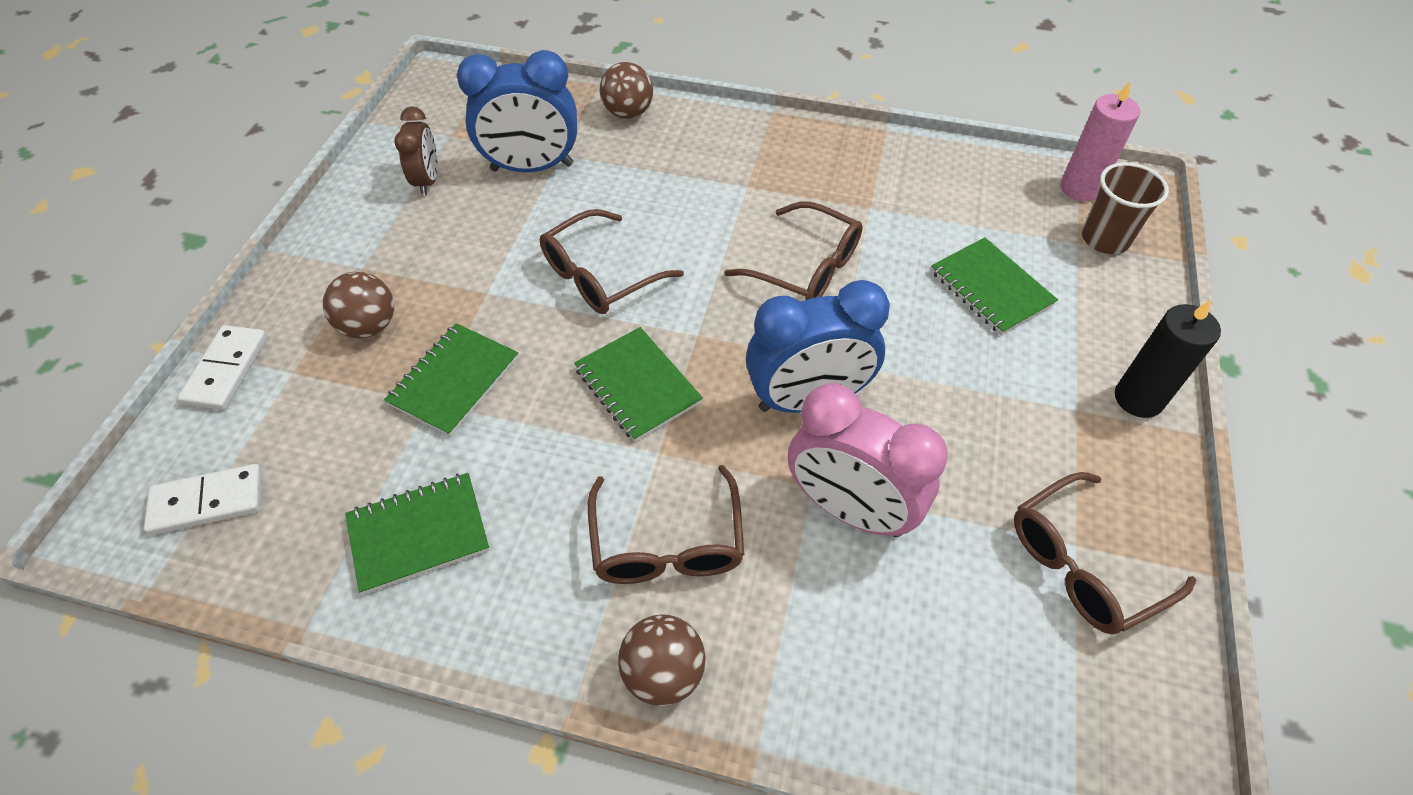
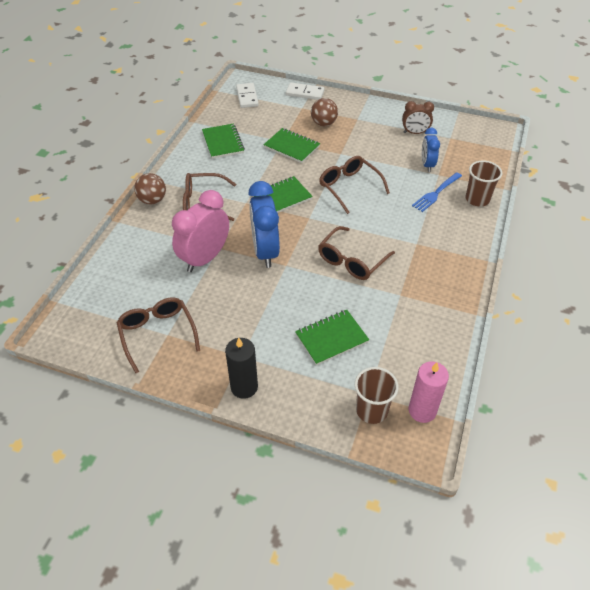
camera: 95 degrees right, 5 degrees down
blue clock [457,50,577,172] -> blue clock [422,127,440,172], size x0.58
brown ball [599,62,653,119] -> brown cup [465,160,502,207]
none -> blue fork [412,172,462,212]

